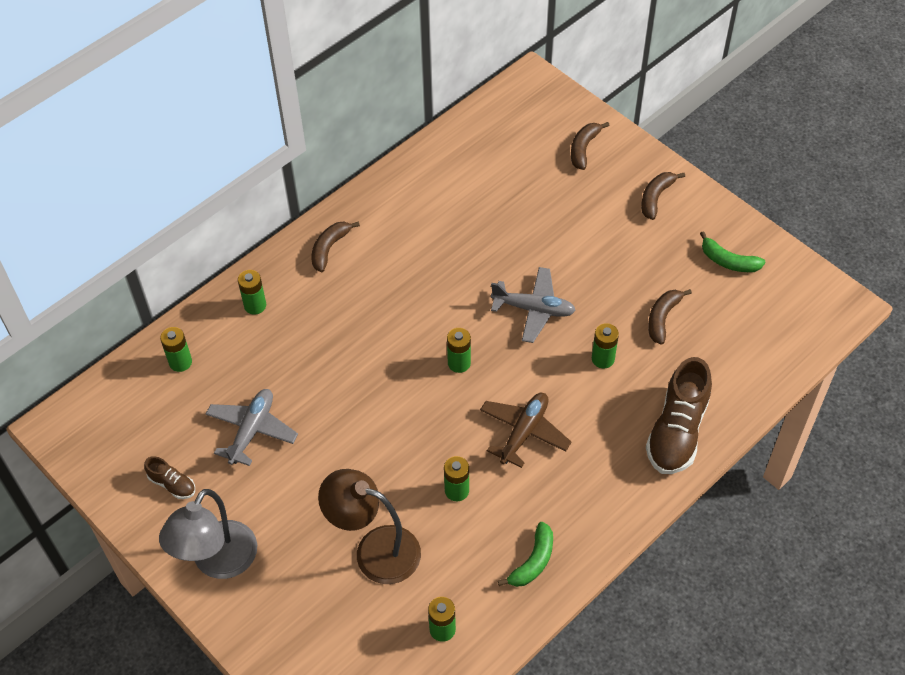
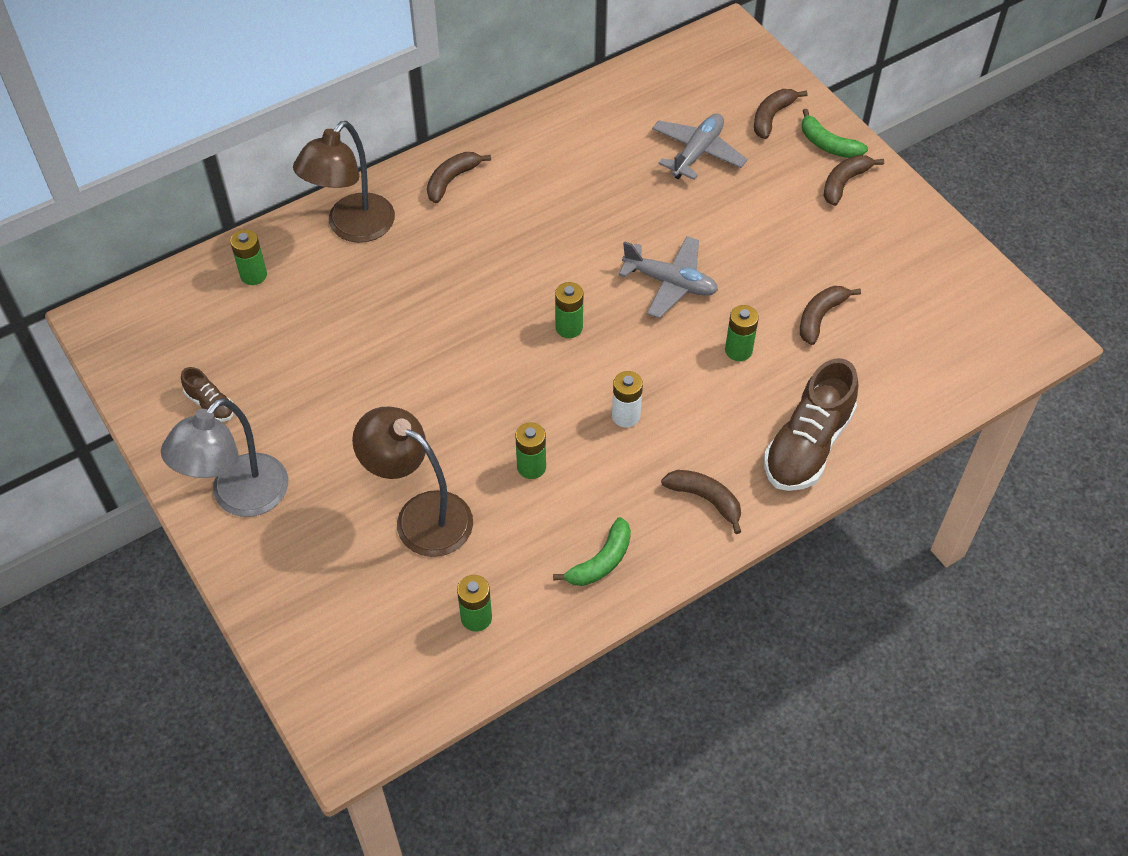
camera: 10 degrees right, 0 degrees up
grey plane [206,389,298,466] -> grey plane moved to [652,114,747,180]
green battery [238,270,266,315] -> brown lamp [293,121,395,243]
brown plane [480,393,572,468] -> white battery [612,371,643,428]
green banana [700,231,766,272] -> green banana moved to [802,109,868,158]
none -> brown banana [661,470,741,534]

